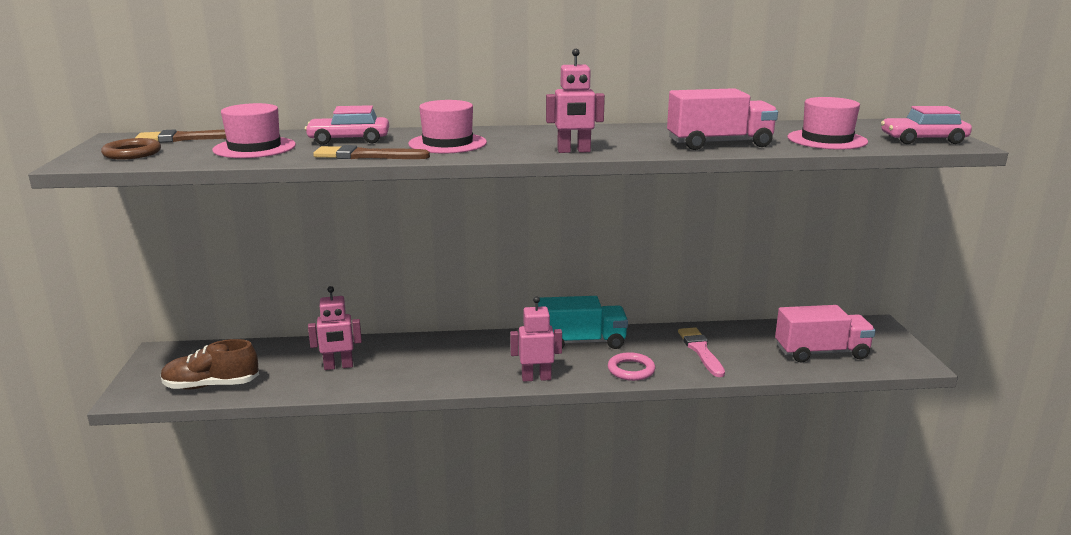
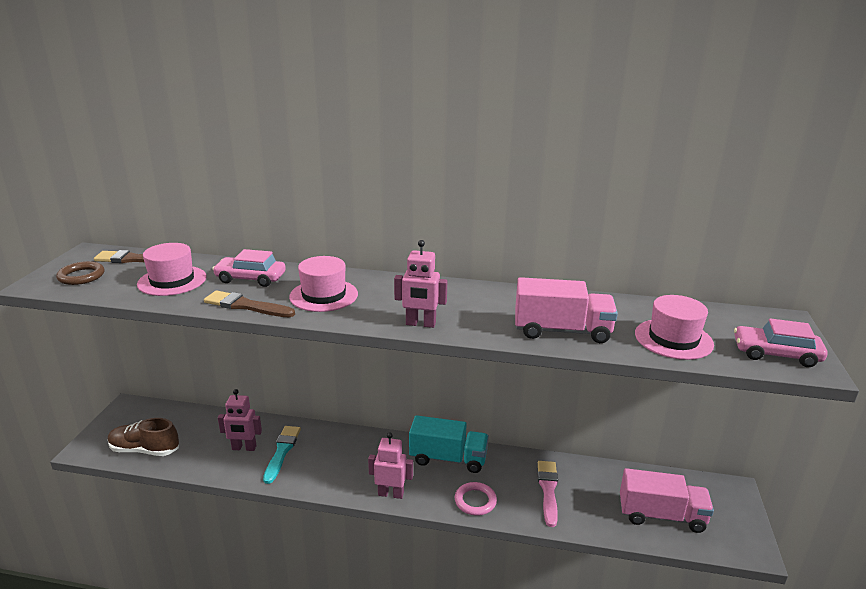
camera: 15 degrees right, 5 degrees up
none -> turquoise brush [263,426,301,484]

